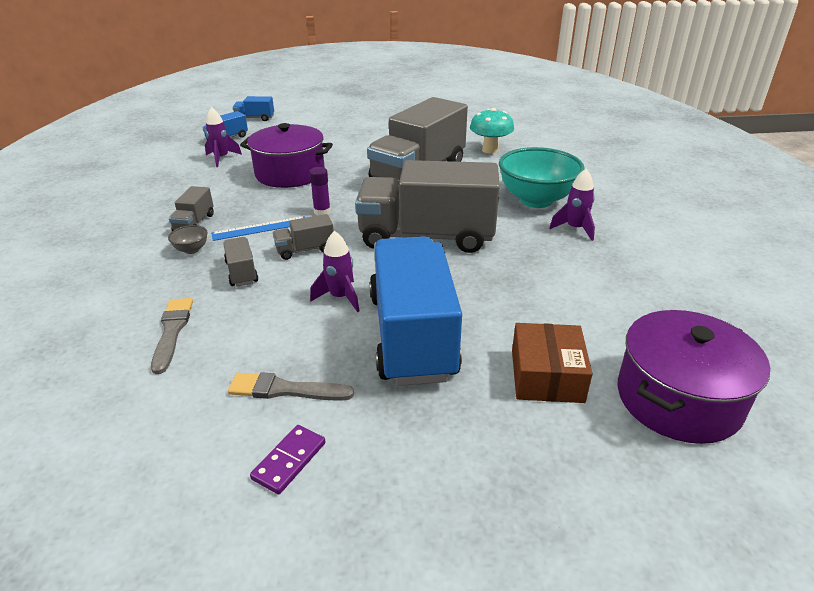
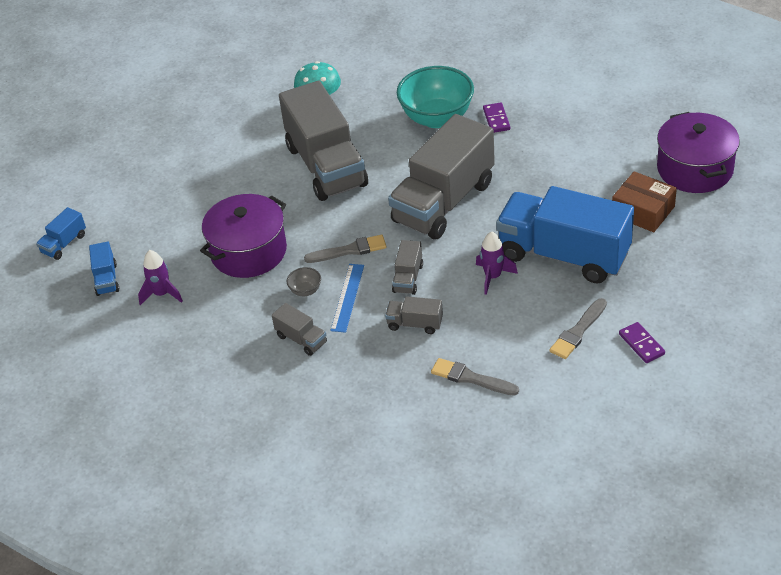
camera: 55 degrees left, 10 degrees up
grey bowl [168,225,208,254] -> grey bowl moved to [287,267,321,297]
purple glue stick [309,167,331,216] -> grey brush [304,235,387,263]
purple rocket [549,169,595,241] -> purple domino [483,102,510,133]

